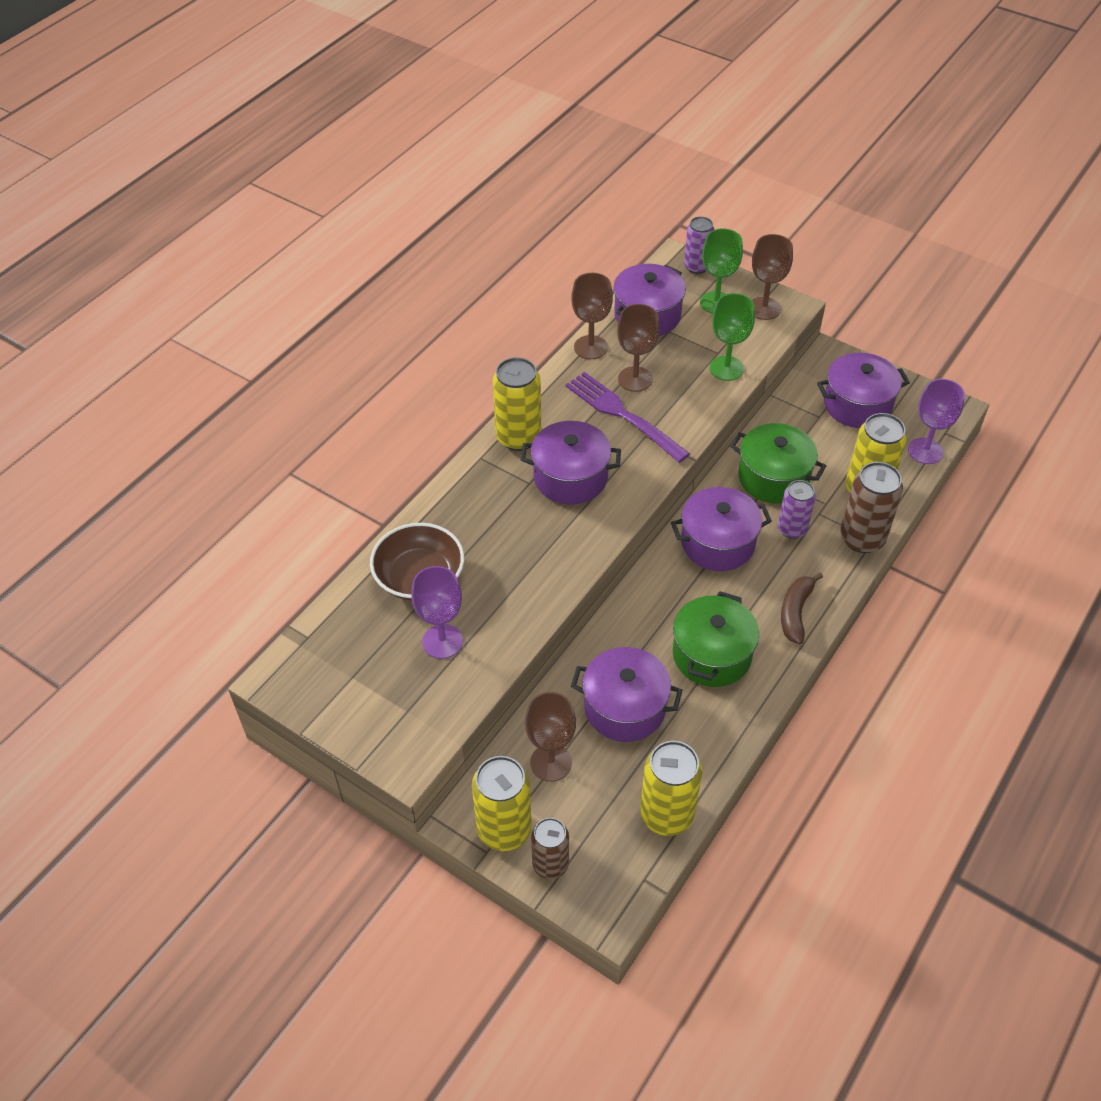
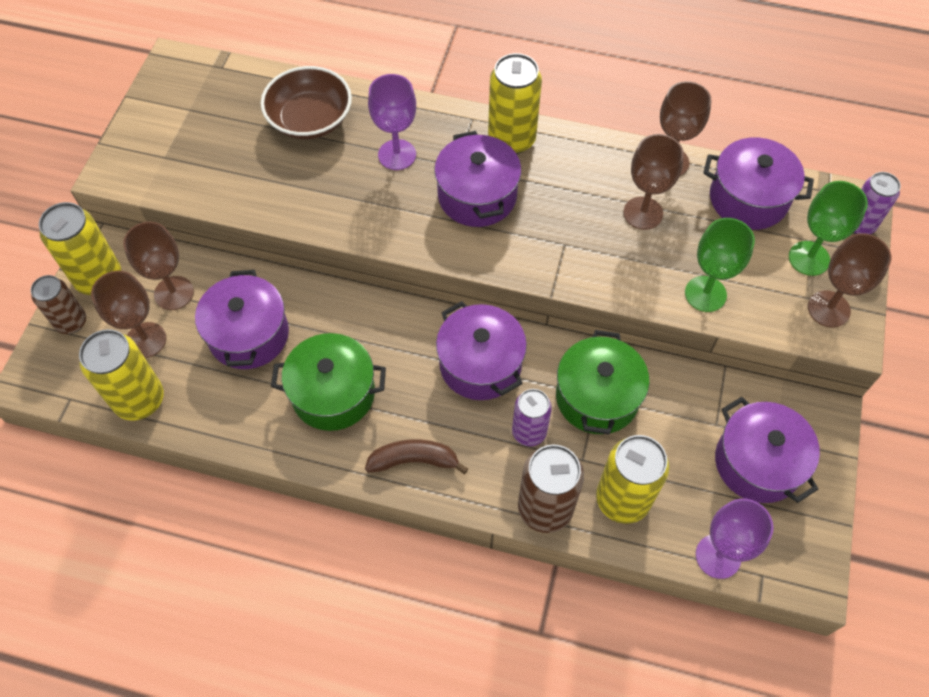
camera: 70 degrees right, 10 degrees up
purple goblet [411,566,463,659] -> purple goblet moved to [368,74,416,170]
purple fork [565,372,690,463] -> none
none -> brown goblet [91,271,166,358]

